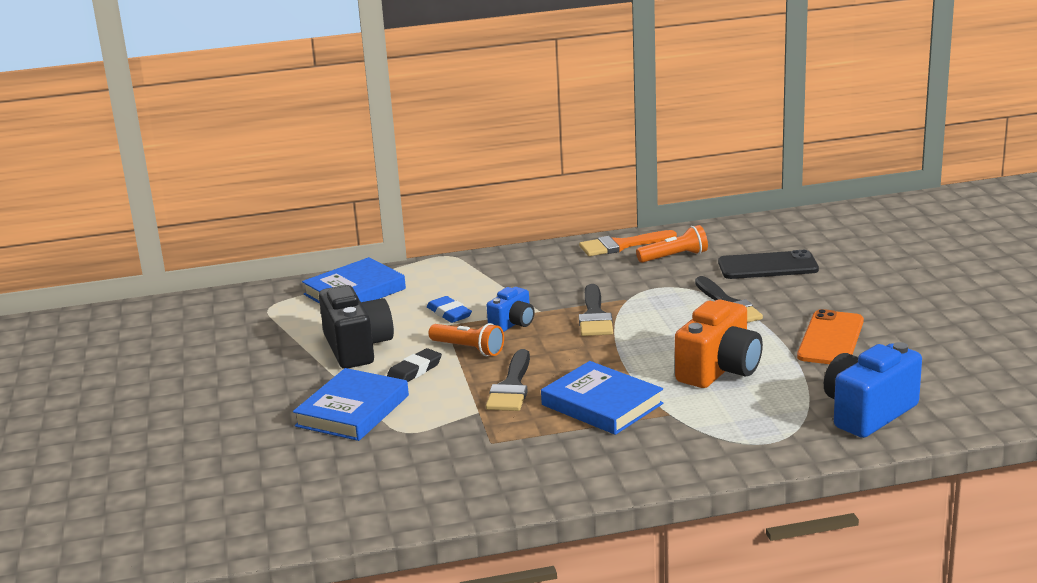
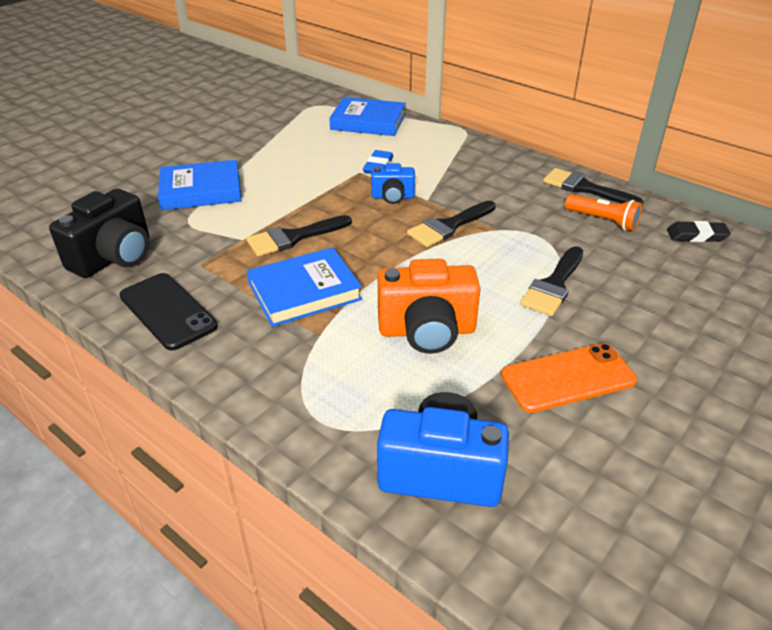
camera: 50 degrees right, 15 degrees up
black camera [319,285,394,369] -> black camera moved to [49,189,149,278]
black eraser [387,348,442,382] -> black eraser moved to [667,221,731,242]
orange flashlight [429,323,504,356] -> none
blue book [541,361,663,435] -> blue book turned 60 degrees clockwise [247,247,362,327]
orange brush [579,230,677,256] -> black brush [543,168,644,205]
black phone [718,250,819,279] -> black phone moved to [119,273,218,351]

